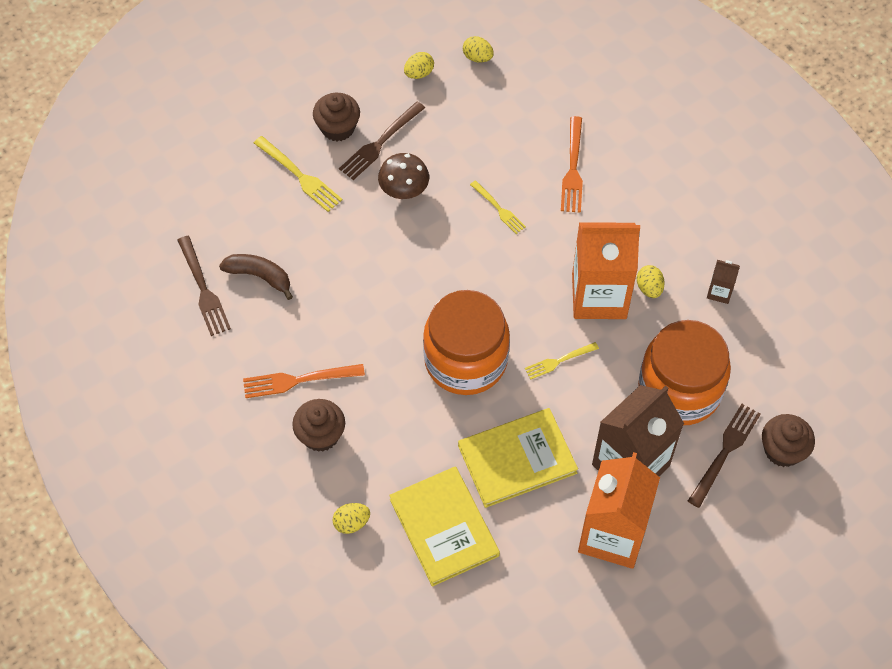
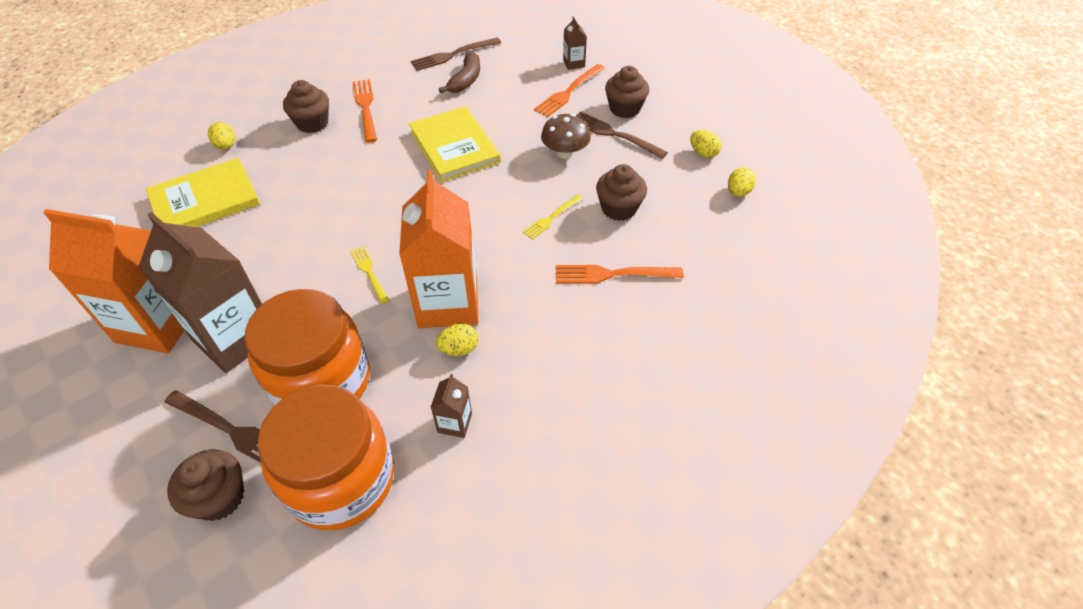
camera: 85 degrees right, 10 degrees down
yellow fork [254,136,343,212] -> orange fork [534,64,605,117]
orange jar [423,290,510,395] -> orange jar moved to [257,384,394,530]
yellow book [458,408,578,508] -> yellow book moved to [409,106,501,182]
none -> brown carton [563,16,587,70]
none -> brown cupcake [596,164,647,221]

